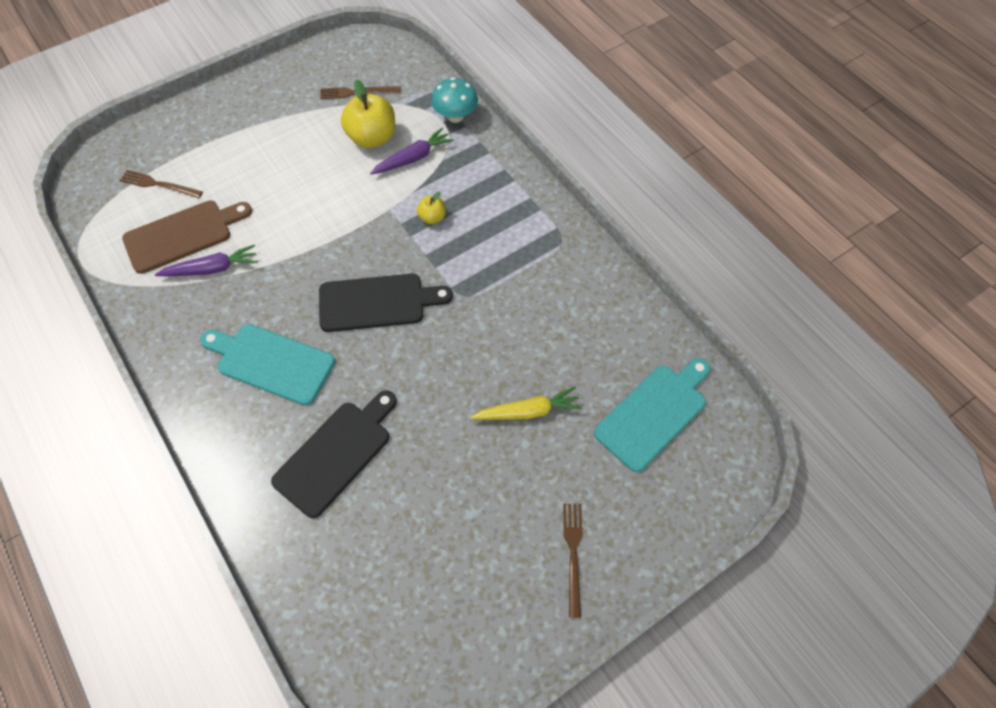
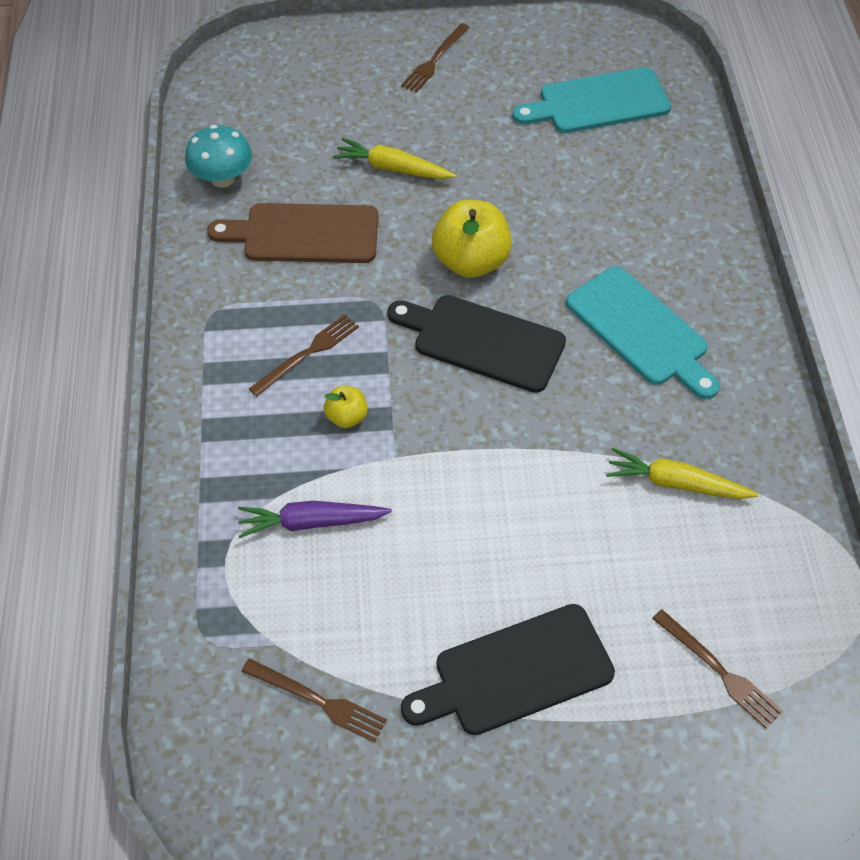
camera: 150 degrees left, 5 degrees down
brown cutting board [122,200,252,274] -> brown cutting board moved to [207,203,378,263]
purple carrot [155,245,258,276] -> yellow carrot [606,448,759,499]
black cutting board [271,390,397,518] -> black cutting board moved to [401,604,615,735]
yellow apple [341,80,395,148] -> yellow apple moved to [432,200,512,278]
turquoise mushroom [431,77,478,123] -> turquoise mushroom moved to [185,125,252,187]
turquoise cutting board [594,358,710,472] -> turquoise cutting board moved to [512,67,671,133]
none -> brown fork [249,314,359,397]

